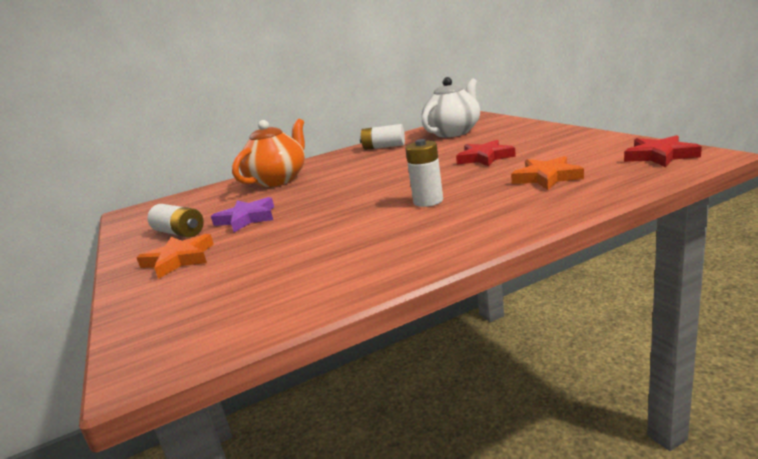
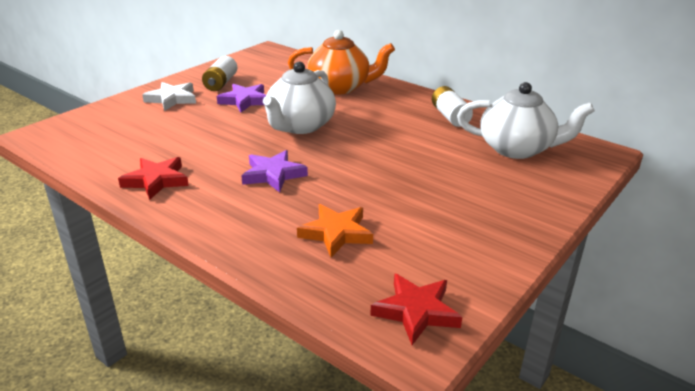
camera: 60 degrees right, 10 degrees up
orange star [136,234,214,279] -> white star [142,82,196,111]
white battery [405,139,443,207] -> purple star [241,150,308,193]
red star [456,140,516,167] -> red star moved to [118,157,189,200]
none -> white teapot [263,62,336,134]

